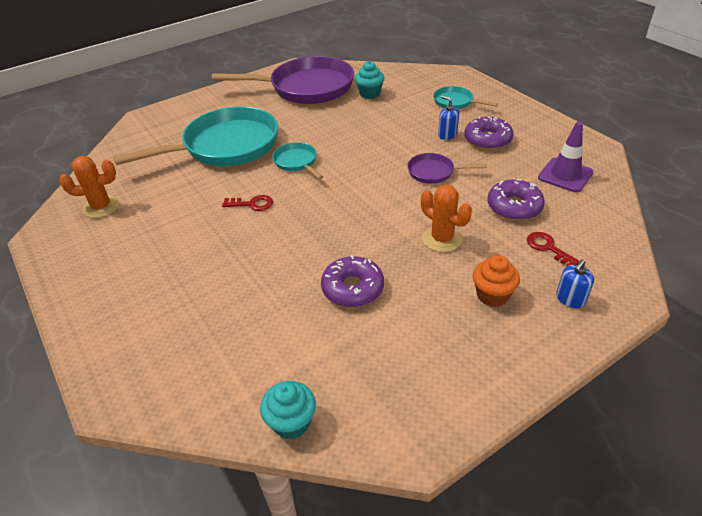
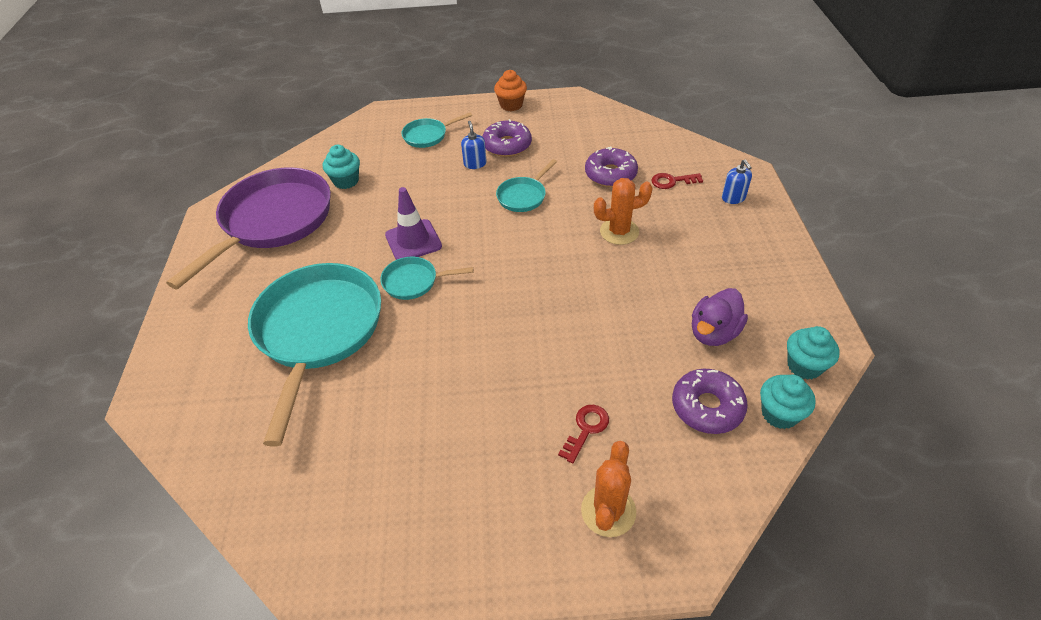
camera: 60 degrees left, 5 degrees up
orange cactus [59,156,120,218] -> orange cactus moved to [581,441,636,537]
red key [222,195,273,211] -> red key moved to [558,405,609,464]
purple donut [321,255,384,307] -> purple donut moved to [672,369,748,434]
purple pan [407,153,487,184] -> turquoise pan [496,159,557,212]
blue soap dispenser [438,96,459,140] -> blue soap dispenser turned 90 degrees clockwise [461,121,487,169]
orange cupcake [473,255,520,307] -> orange cupcake moved to [494,70,527,111]
purple traffic cone [538,122,593,192] -> purple traffic cone moved to [385,187,442,260]
none -> purple duck [692,288,748,346]
none -> turquoise cupcake [787,326,839,380]

